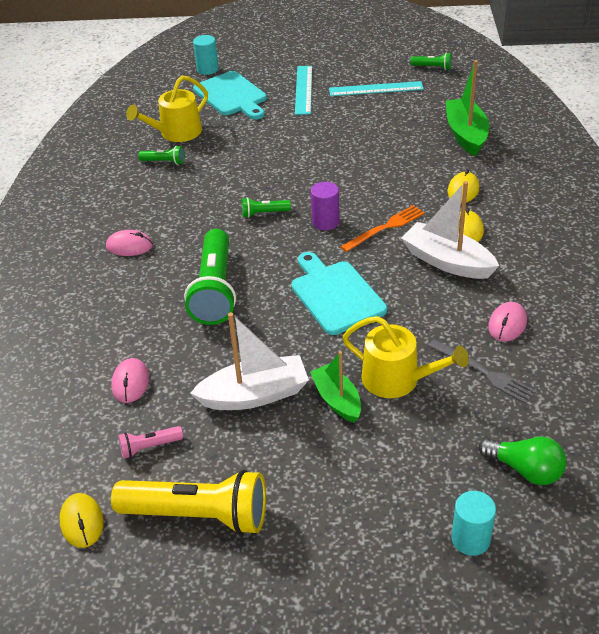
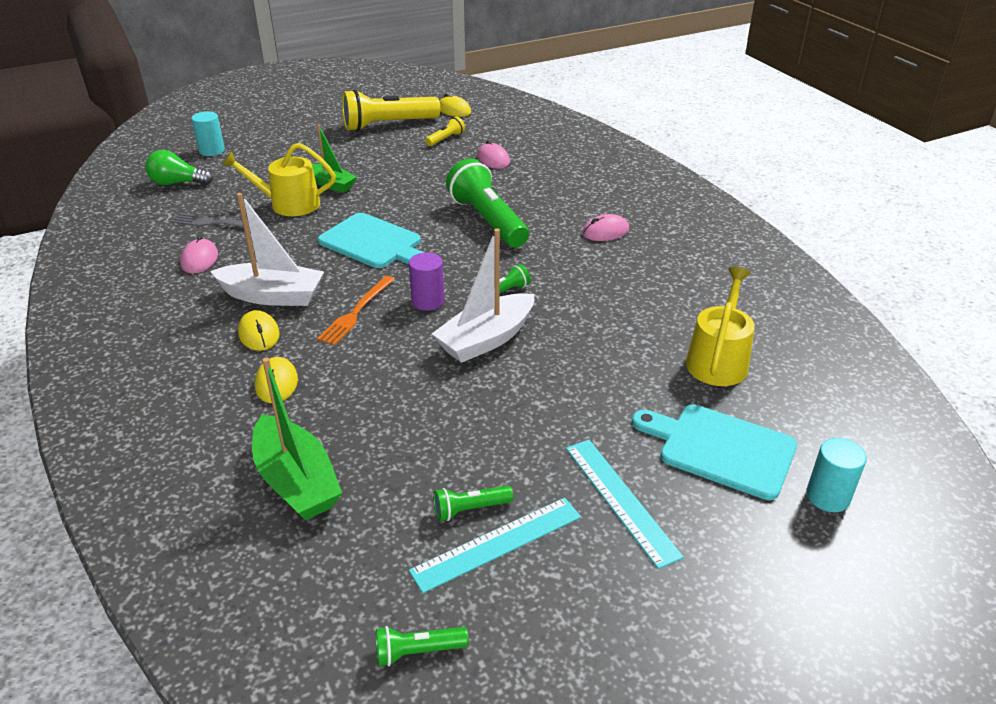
camera: 150 degrees right, 5 degrees down
pink flashlight [118,426,183,459] -> yellow flashlight [425,116,465,146]
green flashlight [138,146,185,165] -> green flashlight moved to [433,486,513,521]
white boat [190,312,309,410] -> white boat moved to [432,228,534,363]

